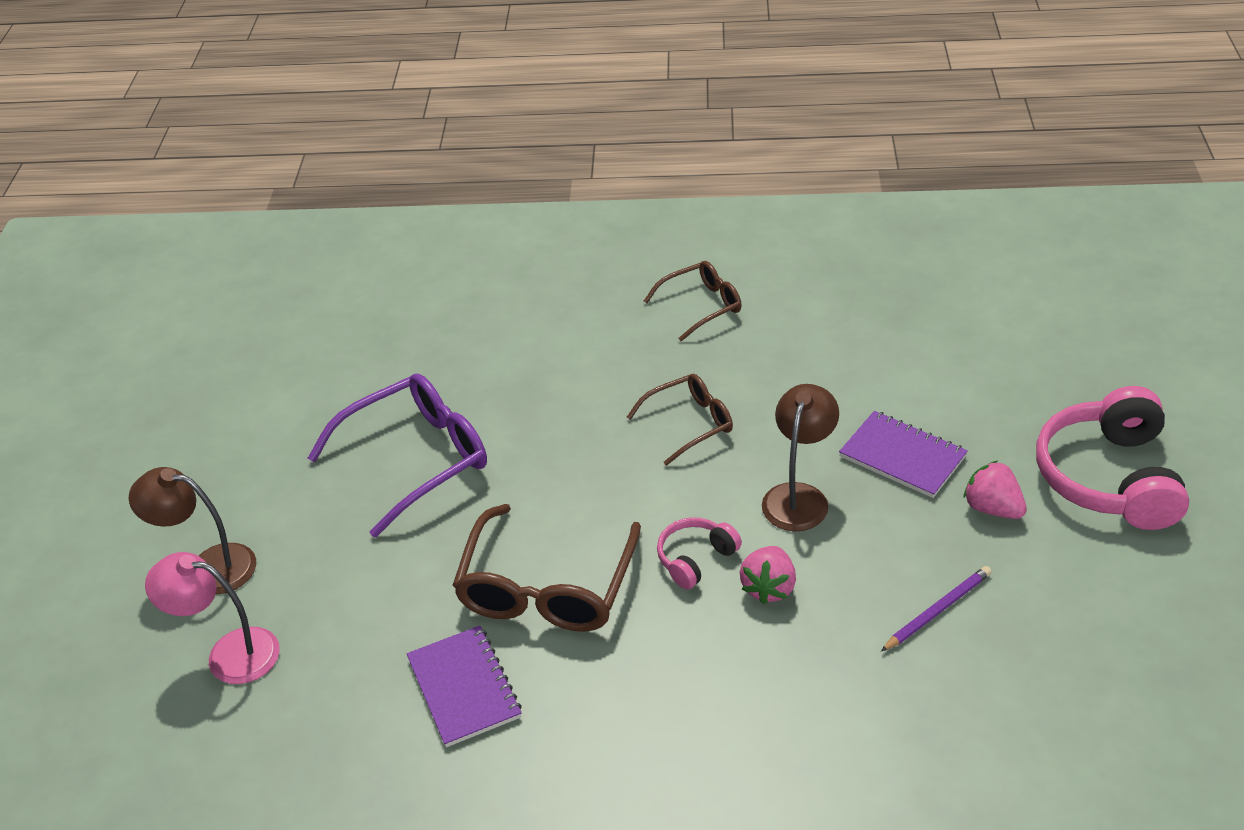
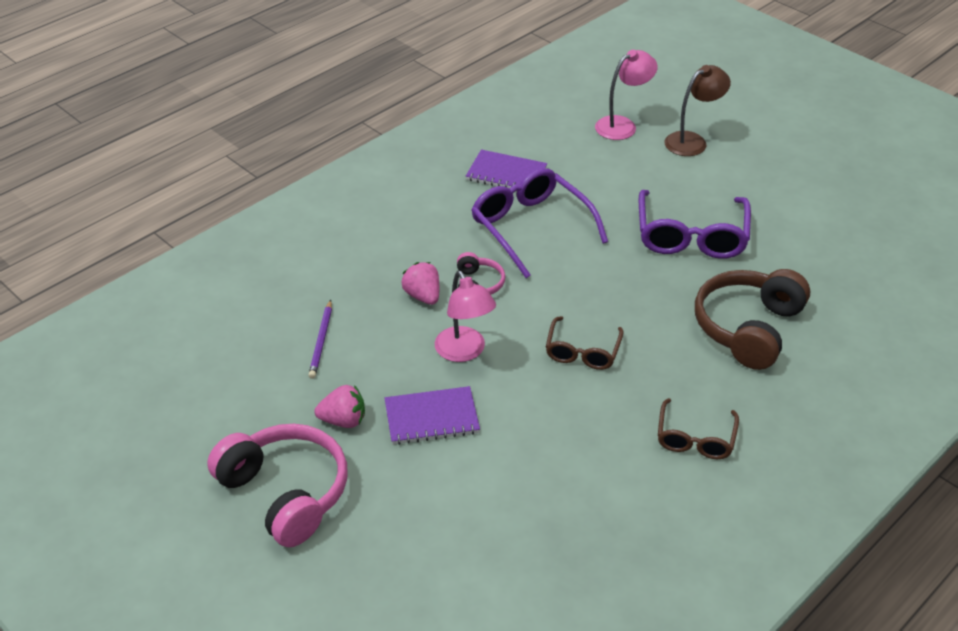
camera: 130 degrees right, 0 degrees up
brown glasses [453,504,641,632] -> purple glasses [471,168,608,278]
brown lamp [762,384,839,531] -> pink lamp [435,271,496,362]
none -> brown headphones [695,269,810,370]

